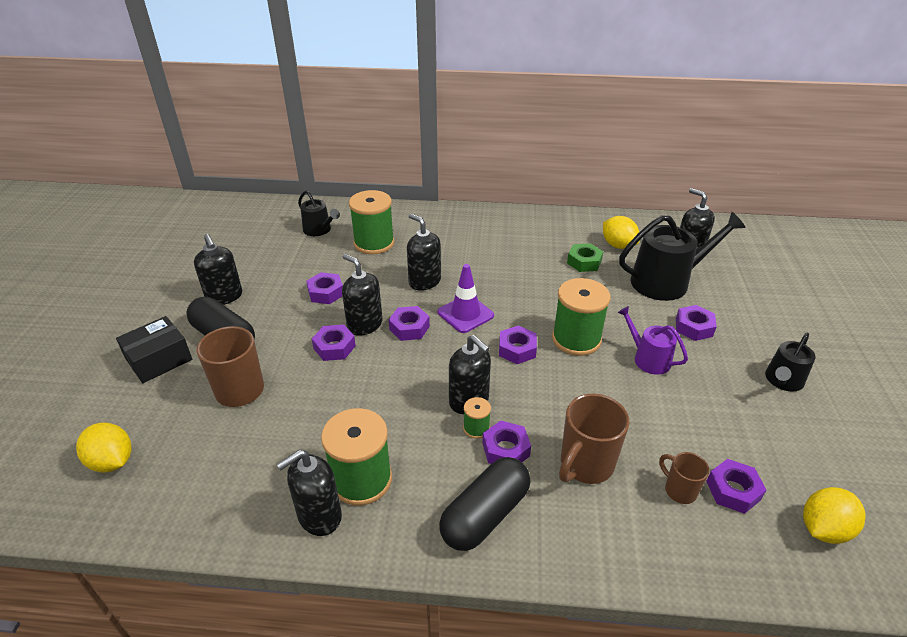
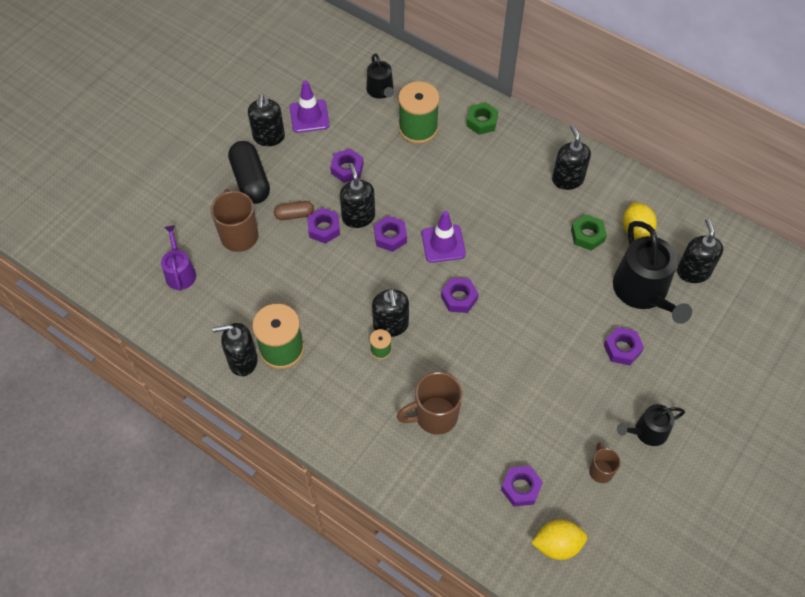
camera: 30 degrees right, 20 degrees up
yellow lemon [76,423,132,473] -> none
black box [116,316,192,383] -> none
black soap dispenser [407,214,441,291] -> black soap dispenser moved to [552,125,591,190]
black capsule [439,457,530,551] -> none
purple nut [482,421,531,464] -> none
green spool [552,278,610,356] -> none
purple watering can [617,306,688,375] -> purple watering can moved to [161,225,196,291]
black watering can [619,212,746,301] -> black watering can turned 60 degrees clockwise [613,221,692,324]
brown mug [659,452,709,504] -> brown mug moved to [589,442,621,483]
none -> brown capsule [274,201,314,220]
none -> purple traffic cone [290,80,330,133]
none -> green nut [466,102,498,135]

